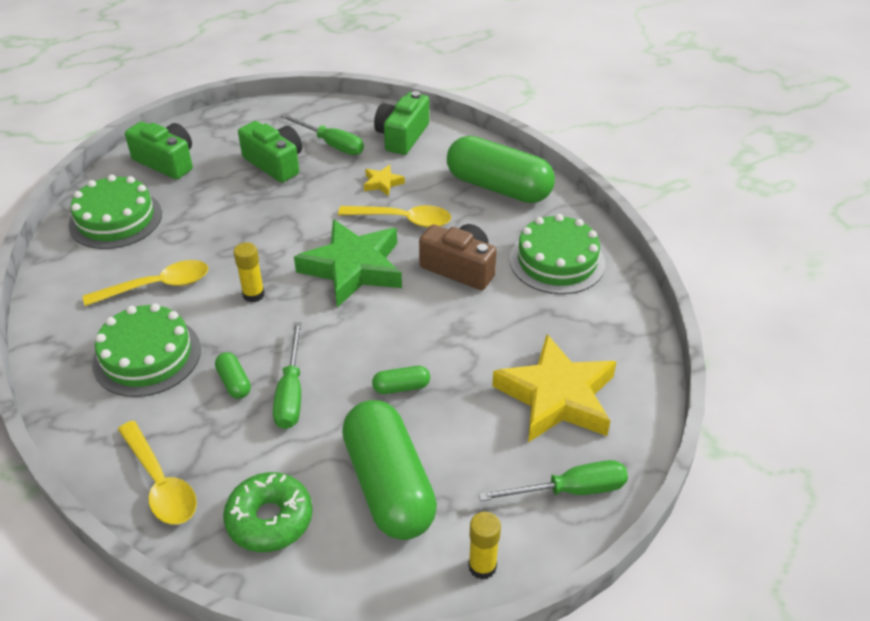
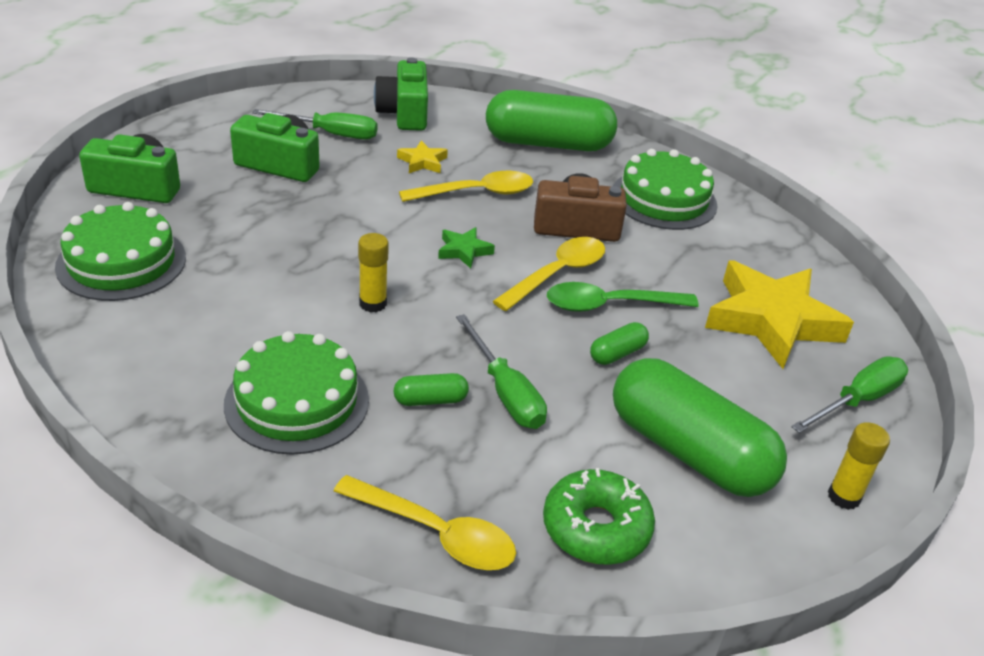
camera: 30 degrees left, 5 degrees down
yellow spoon [83,260,208,306] -> yellow spoon moved to [493,237,605,311]
green capsule [215,352,251,399] -> green capsule turned 45 degrees counterclockwise [394,373,469,406]
green star [294,219,402,307] -> green star [438,227,495,268], size x0.43
none -> green spoon [547,282,699,312]

